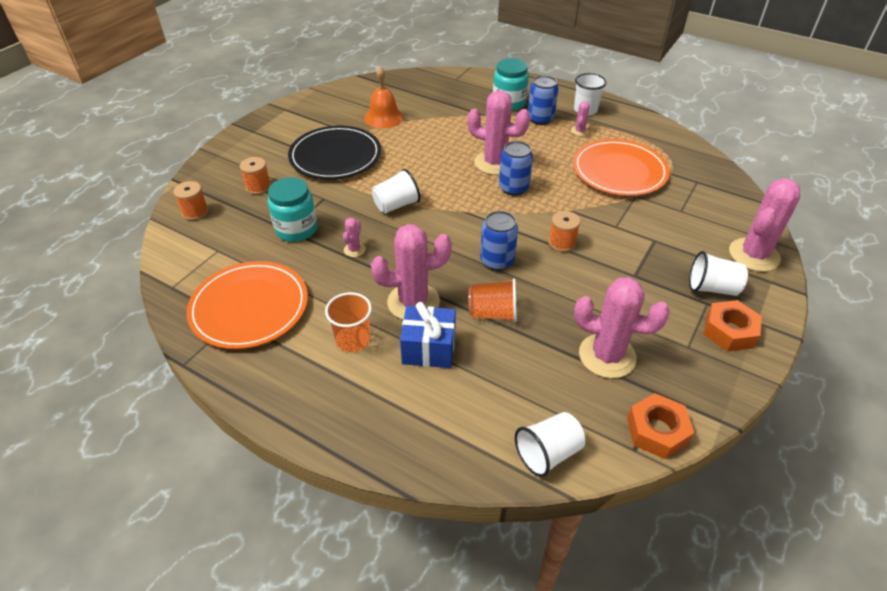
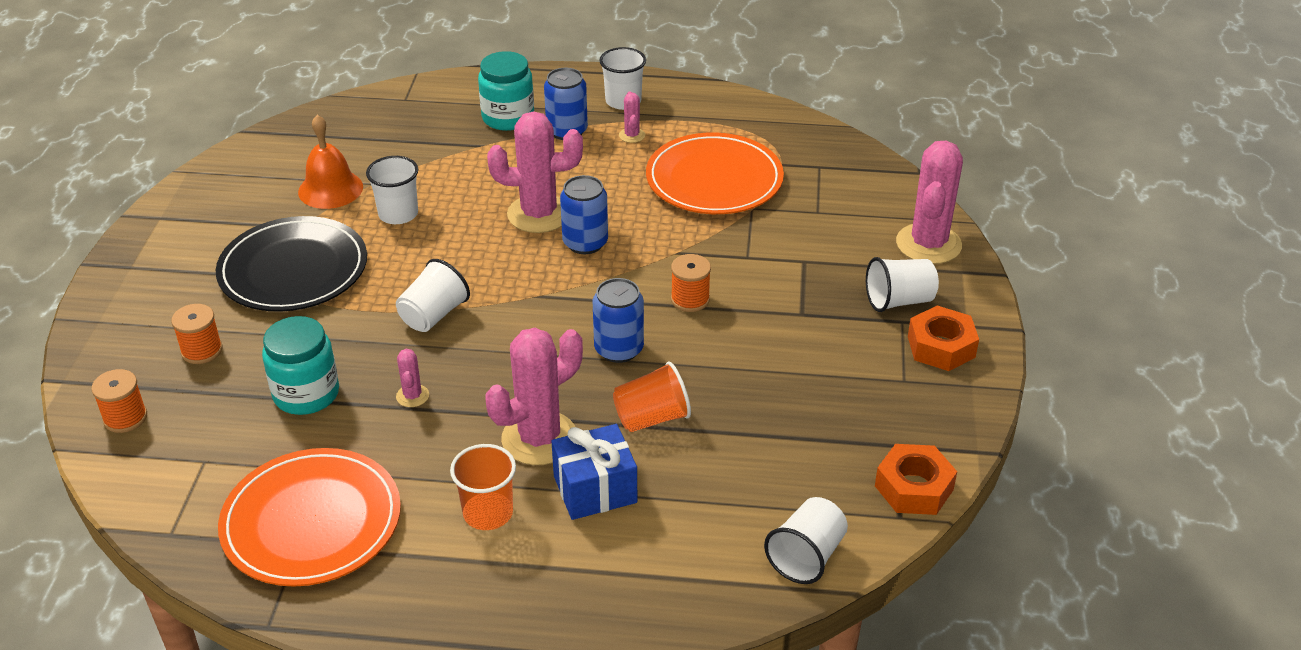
camera: 25 degrees left, 5 degrees down
pink cactus [574,277,670,378] -> none
none -> white cup [366,156,418,224]

